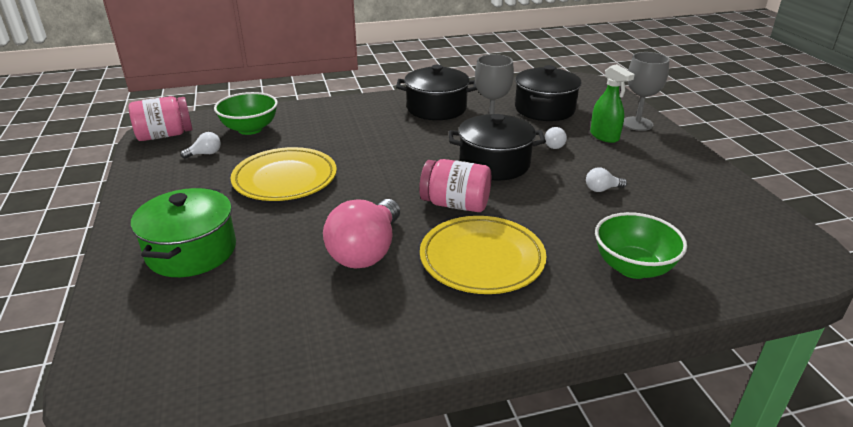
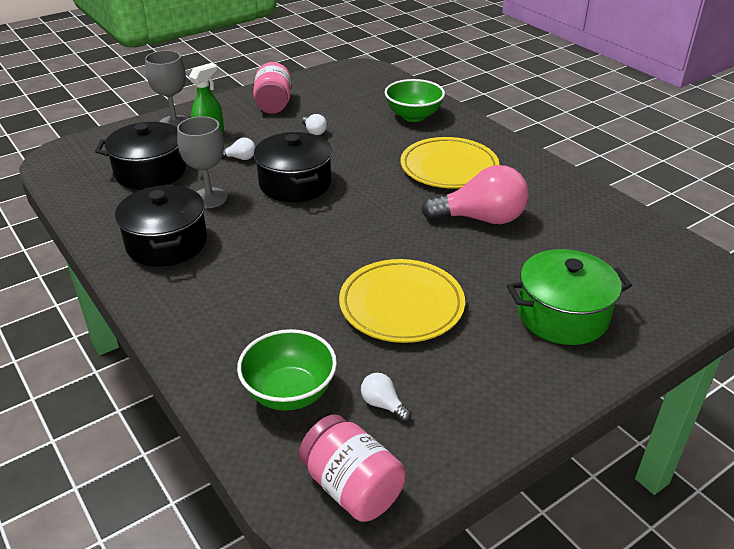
camera: 110 degrees left, 5 degrees up
pink jar [419,159,491,212] -> pink jar moved to [253,62,291,114]

